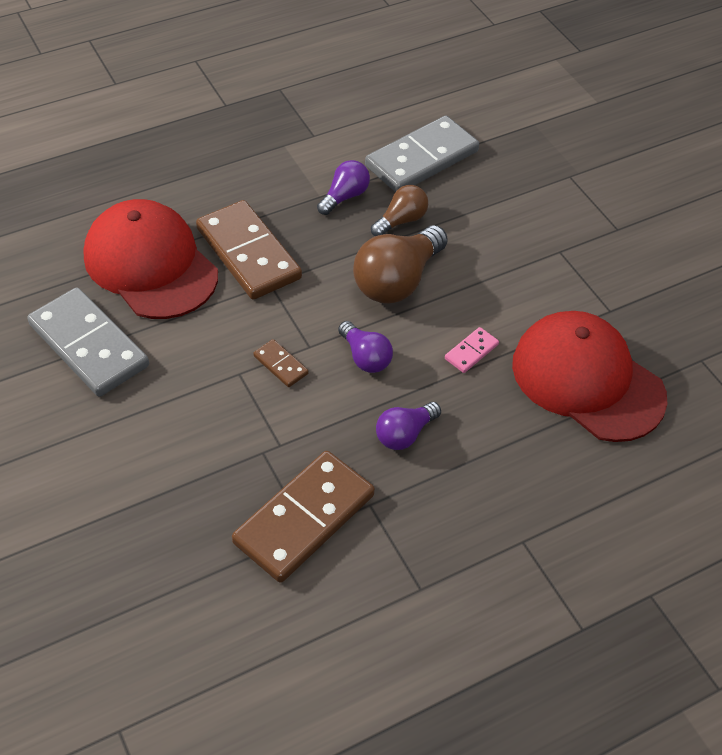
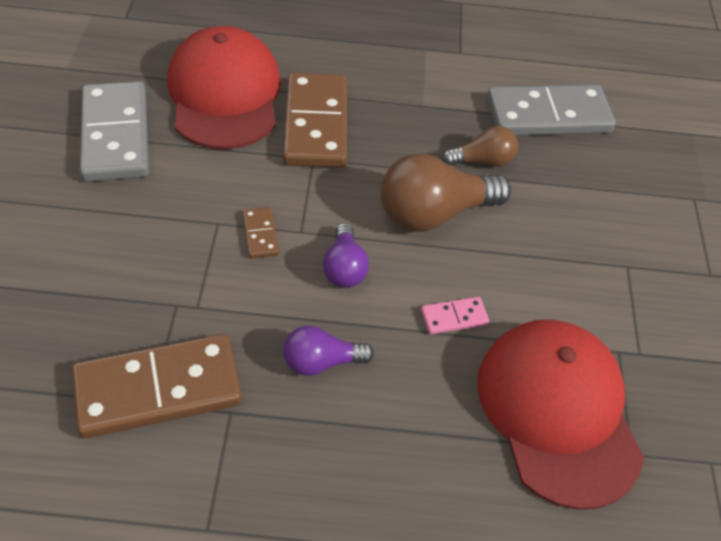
camera: 30 degrees right, 0 degrees up
purple light bulb [317,160,370,215] -> none

